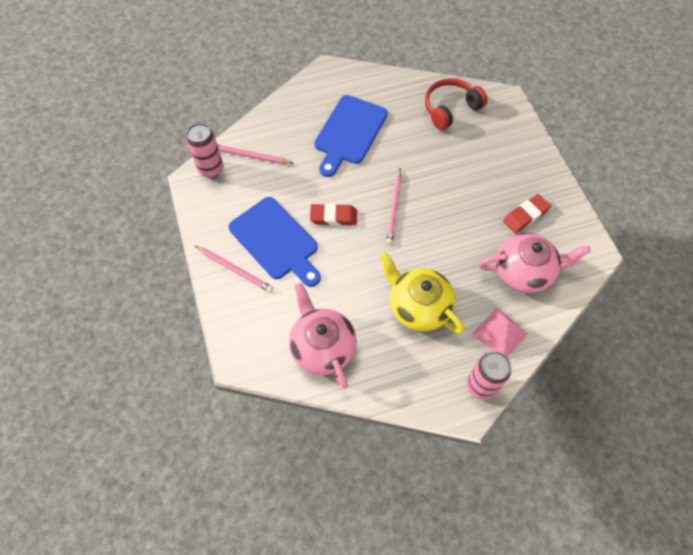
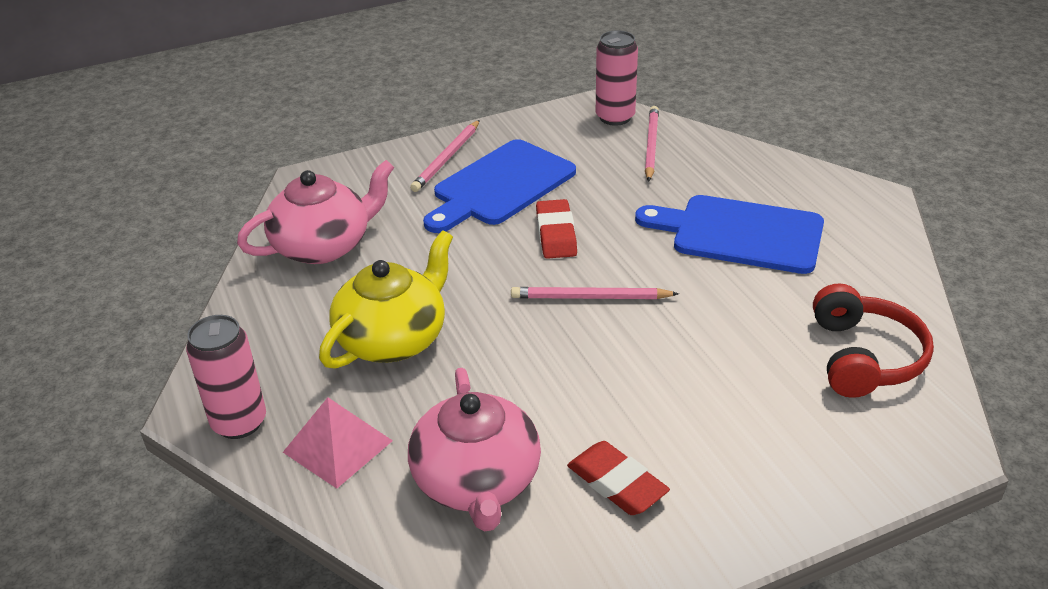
camera: 85 degrees right, 25 degrees down
red headphones [425,78,488,130] -> red headphones turned 45 degrees clockwise [813,283,934,398]

